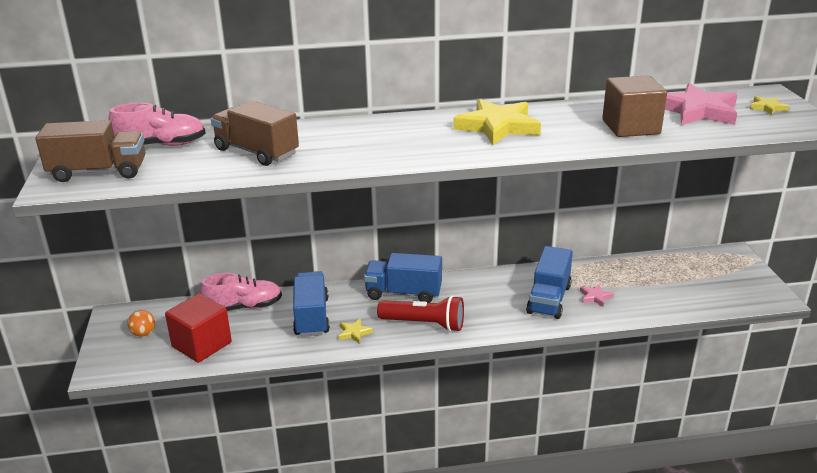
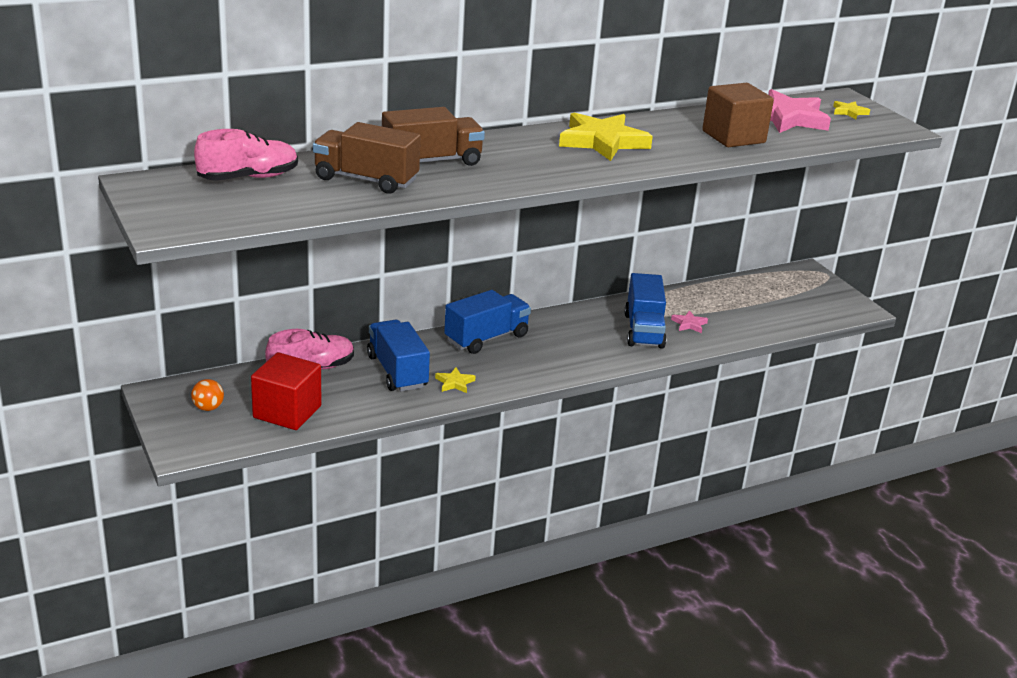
camera: 20 degrees left, 0 degrees up
brown truck [35,120,145,182] -> brown truck moved to [382,107,485,166]
blue truck [364,253,442,303] -> blue truck turned 150 degrees clockwise [444,290,531,354]
red flashlight [377,295,464,332] -> none

